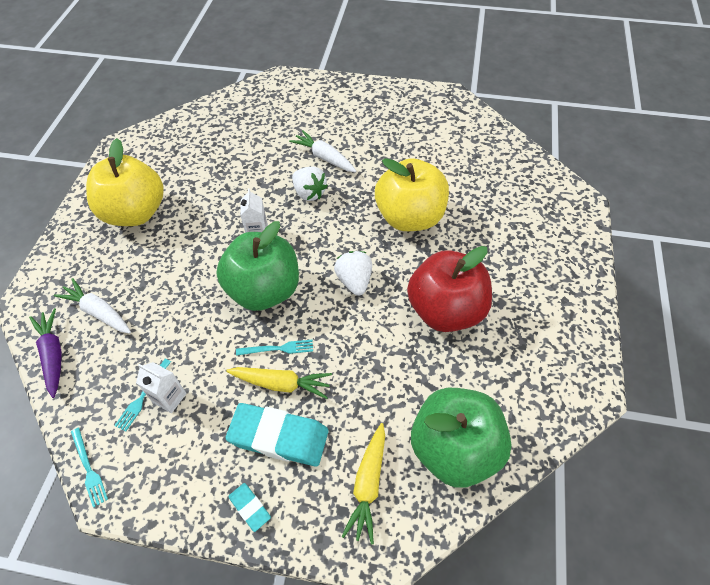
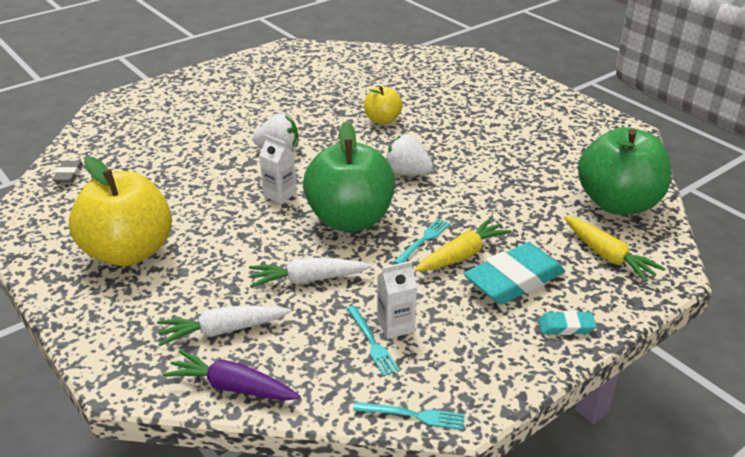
camera: 50 degrees left, 20 degrees down
white carrot [289,130,356,172] -> white carrot moved to [249,257,372,288]
yellow apple [375,158,449,231] -> yellow apple [364,86,403,124], size x0.51
red apple [407,246,492,332] -> none
none -> grey eraser [52,161,83,183]

